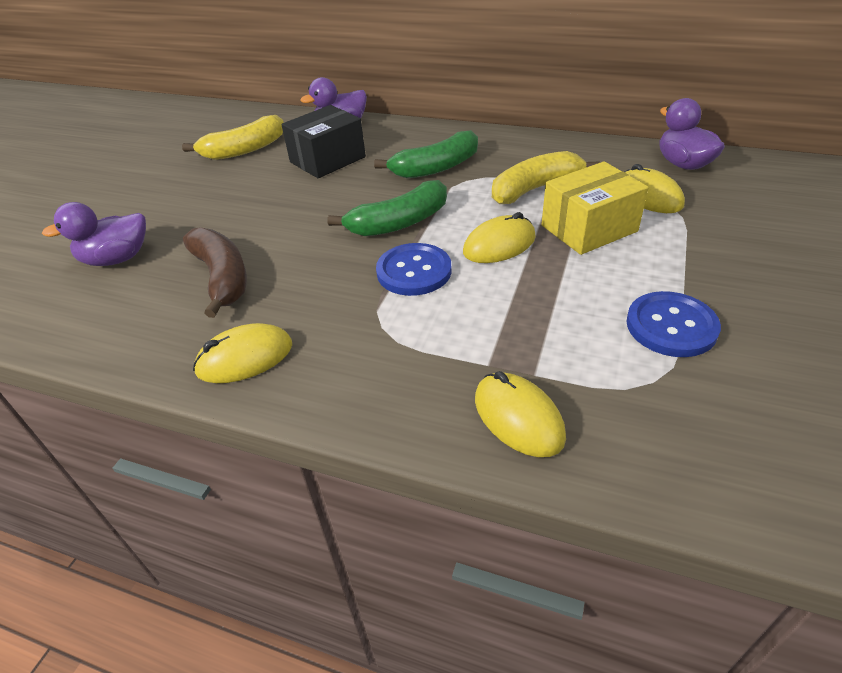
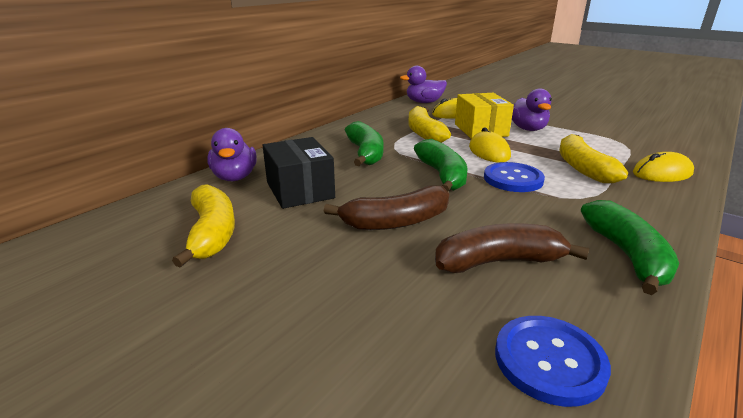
camera: 75 degrees left, 15 degrees down
purple duck [42,202,146,266] -> purple duck moved to [512,88,552,131]
yellow mouse [193,323,292,383] -> green banana [581,200,679,295]
blue button [626,291,721,357] -> blue button moved to [495,316,611,407]
none -> brown banana [324,186,449,230]
none -> yellow banana [559,134,628,183]

